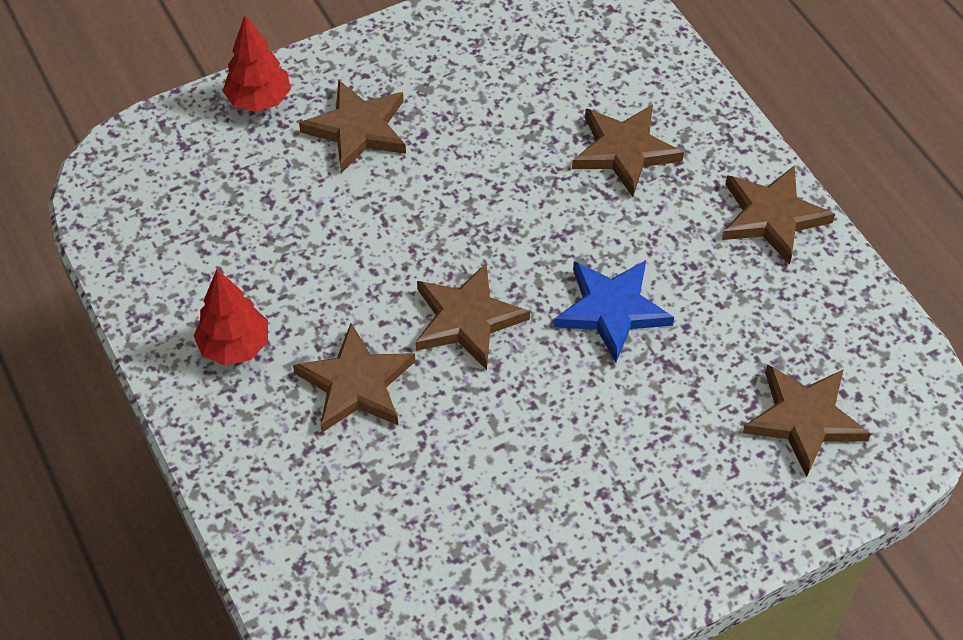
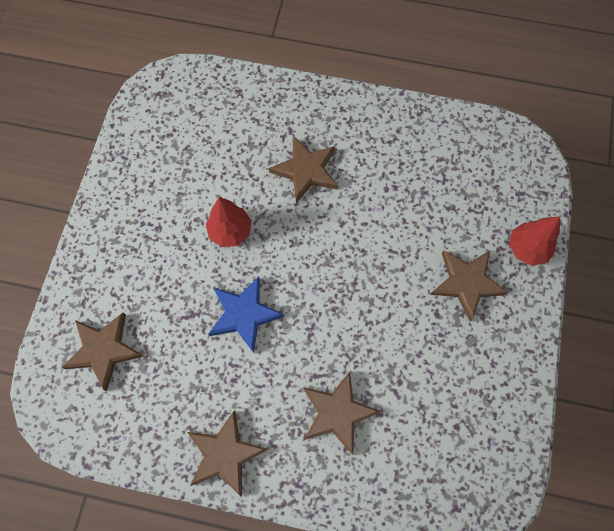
camera: 130 degrees right, 15 degrees up
red tree [193,269,268,365] -> red tree moved to [206,197,252,247]
brown star [415,263,530,370] -> none

